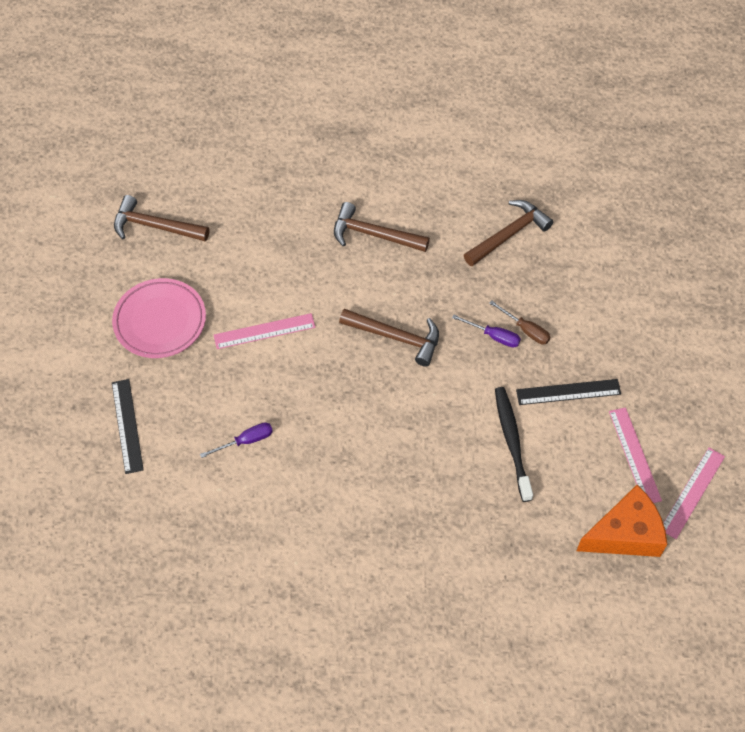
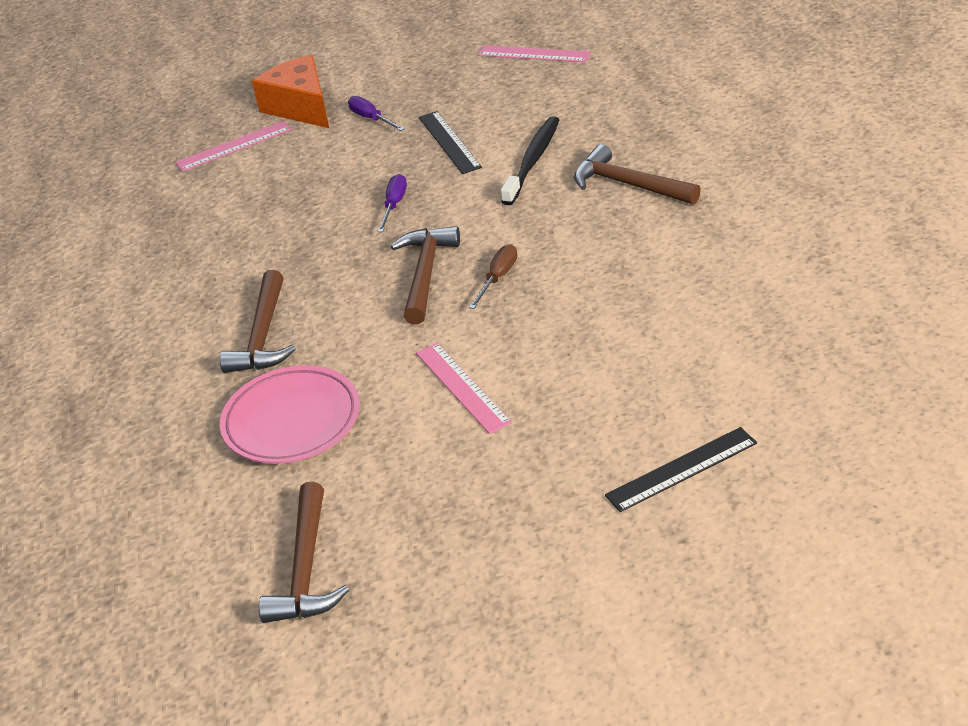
camera: 100 degrees left, 20 degrees down
pink plate [112,278,206,358] -> pink plate moved to [220,365,360,464]
purple screwdriver [200,423,273,458] -> purple screwdriver moved to [348,96,405,131]
brown hammer [464,200,553,266] -> brown hammer moved to [574,144,701,204]
brown screwdriver [489,300,551,344] -> brown screwdriver moved to [469,244,517,309]
black toothbrush [495,387,533,502] -> black toothbrush turned 135 degrees clockwise [501,116,559,205]
orange cheese [576,485,667,557] -> orange cheese moved to [252,55,329,128]
pink ruler [609,407,662,503] -> pink ruler moved to [175,121,292,172]

